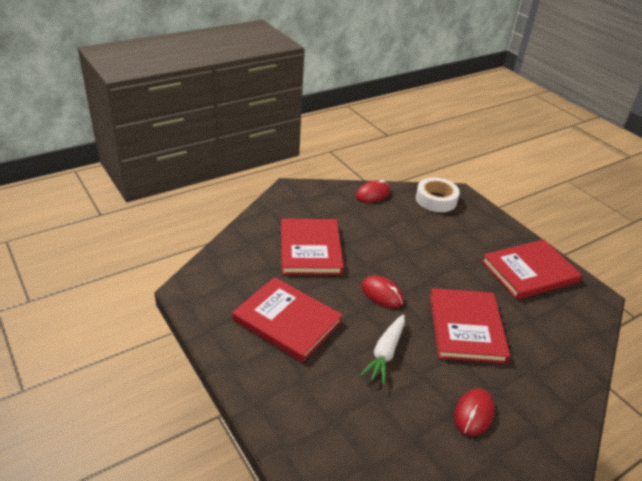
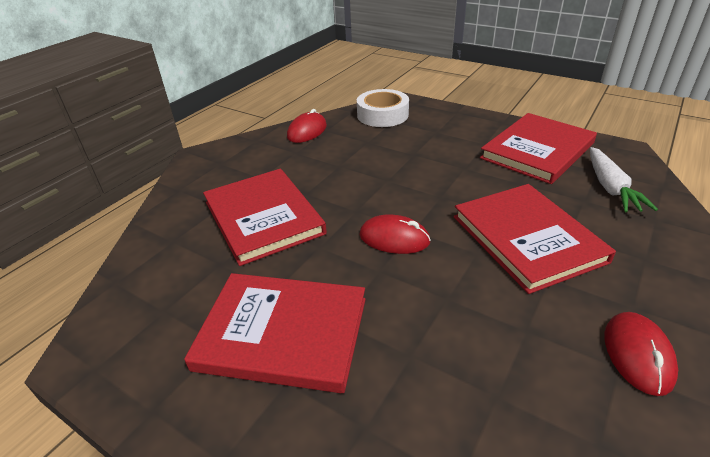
camera: 20 degrees left, 0 degrees up
white carrot [360,315,405,385] -> white carrot moved to [590,147,658,213]

